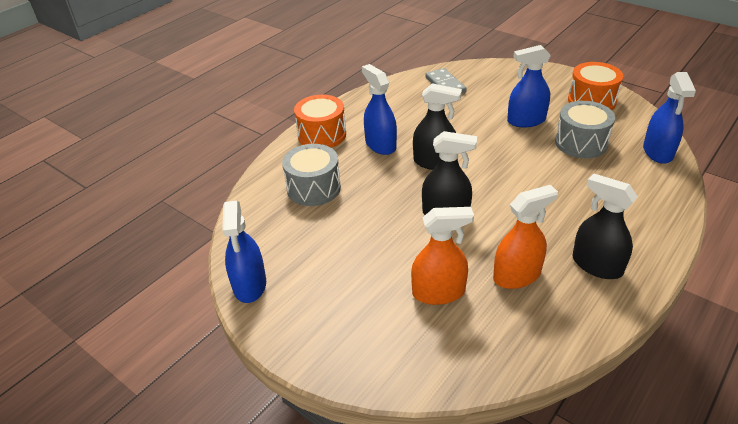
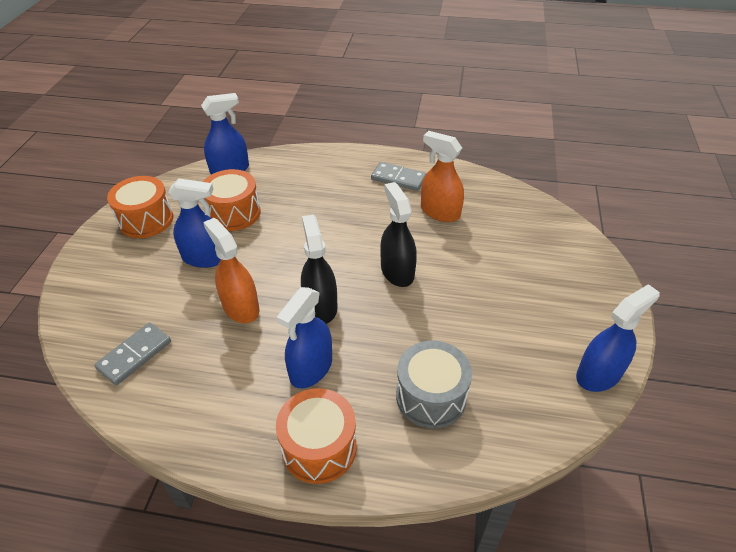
camera: 120 degrees left, 5 degrees up
orange spray bottle [411,207,474,305] -> orange spray bottle moved to [203,218,260,323]
blue spray bottle [507,45,551,127] -> blue spray bottle turned 45 degrees counterclockwise [168,178,220,268]
grey drum [555,101,615,158] -> orange drum [203,169,261,231]
black spray bottle [573,173,638,279] -> grey domino [371,162,427,191]

